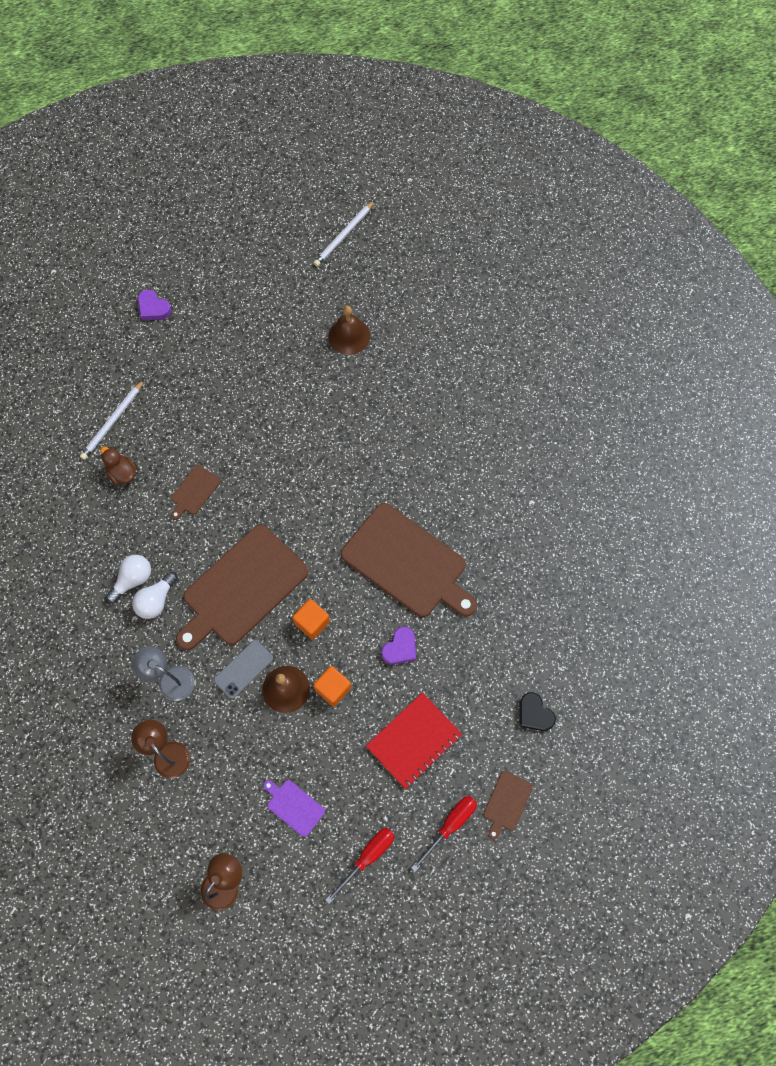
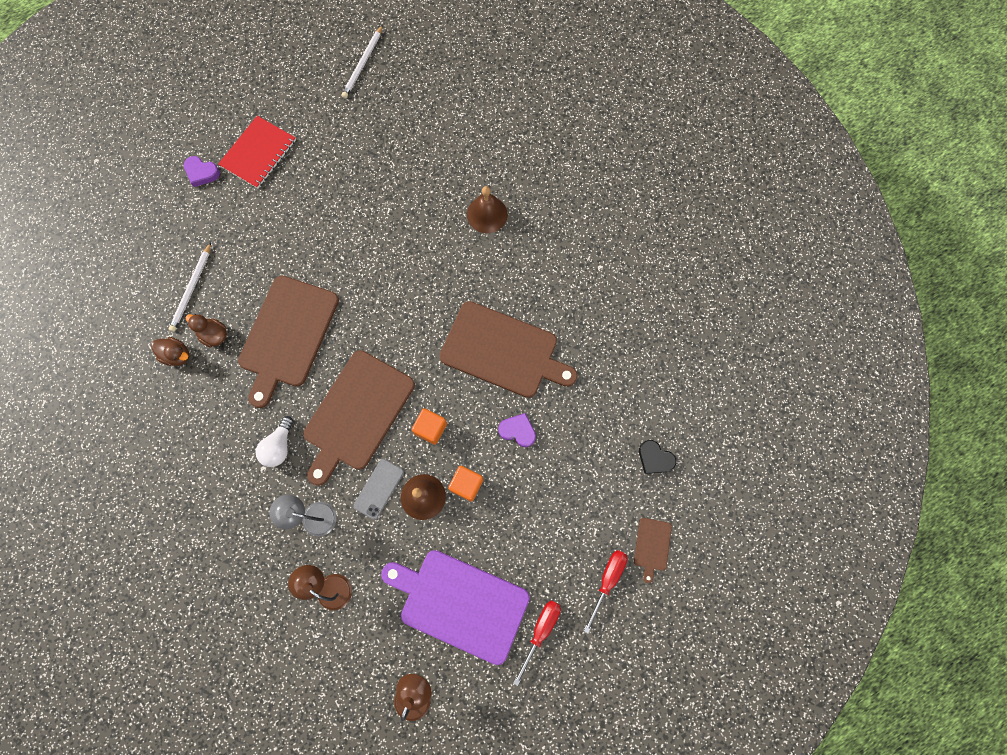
camera: 15 degrees left, 5 degrees up
white light bulb [106,555,151,603] -> none
brown cutting board [171,465,221,520] -> brown cutting board [238,275,339,408], size x2.33
purple cutting board [263,780,325,837] -> purple cutting board [381,550,530,665], size x2.33
brown bell [328,306,370,355] -> brown bell moved to [467,186,508,233]
red notebook [366,692,462,789] -> red notebook moved to [218,116,296,188]
purple heart [381,627,416,665] -> purple heart turned 90 degrees counterclockwise [498,413,536,447]
none -> brown duck [151,337,190,366]

